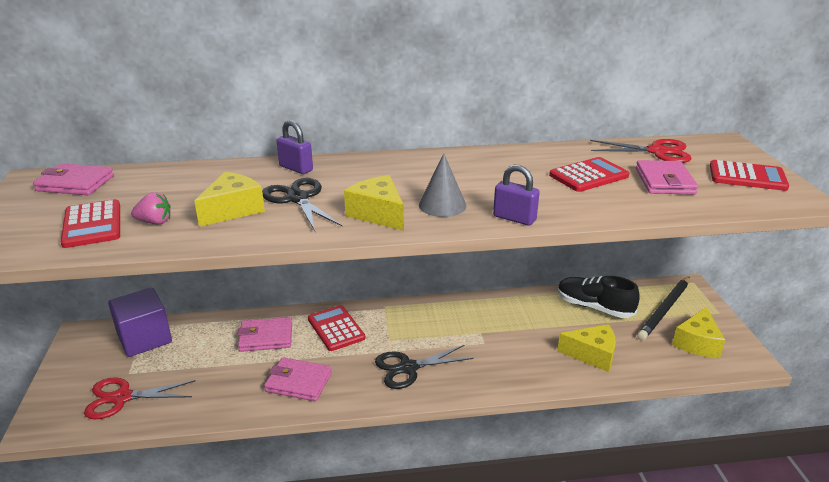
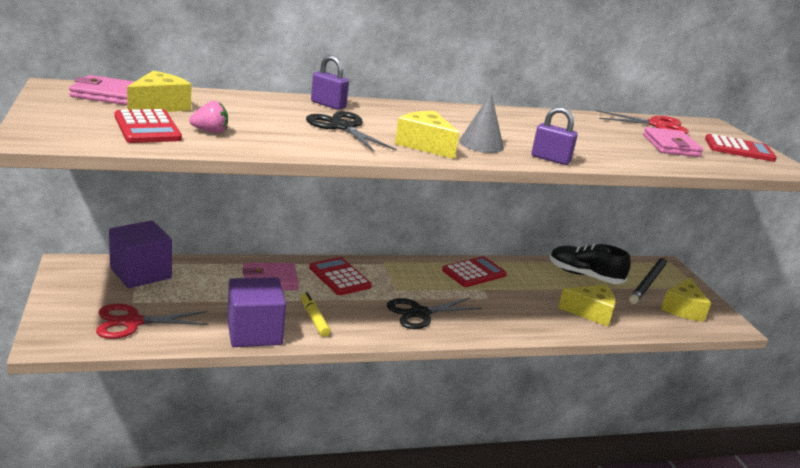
camera: 10 degrees left, 5 degrees down
yellow cheese [194,172,265,227] -> yellow cheese moved to [127,71,191,112]
pink wallet [264,357,332,401] -> yellow marker [301,292,331,337]
red calculator [549,157,629,192] -> red calculator moved to [442,256,507,287]
none -> purple cube [227,277,286,347]

